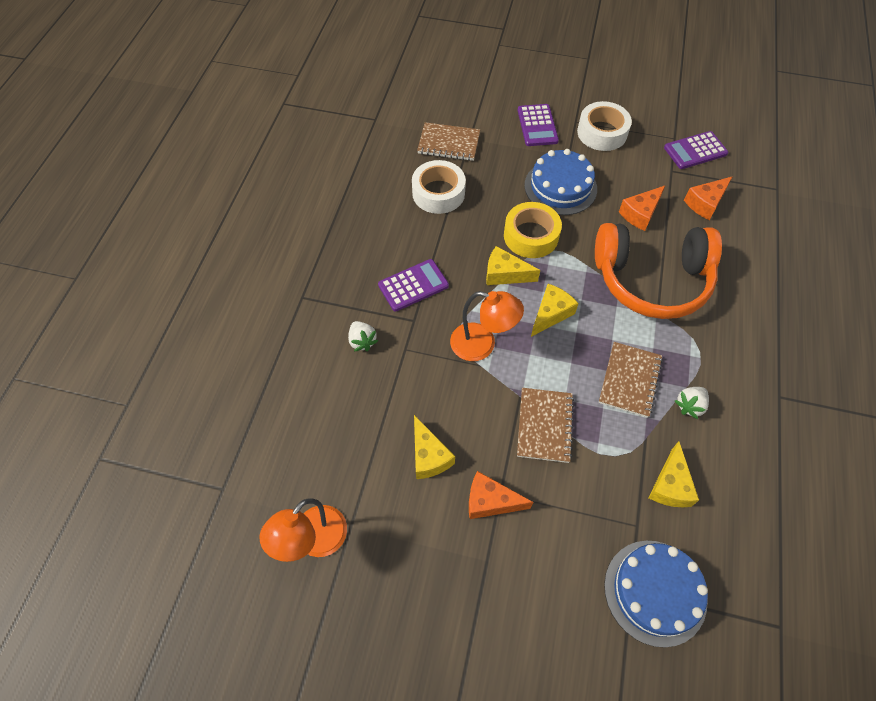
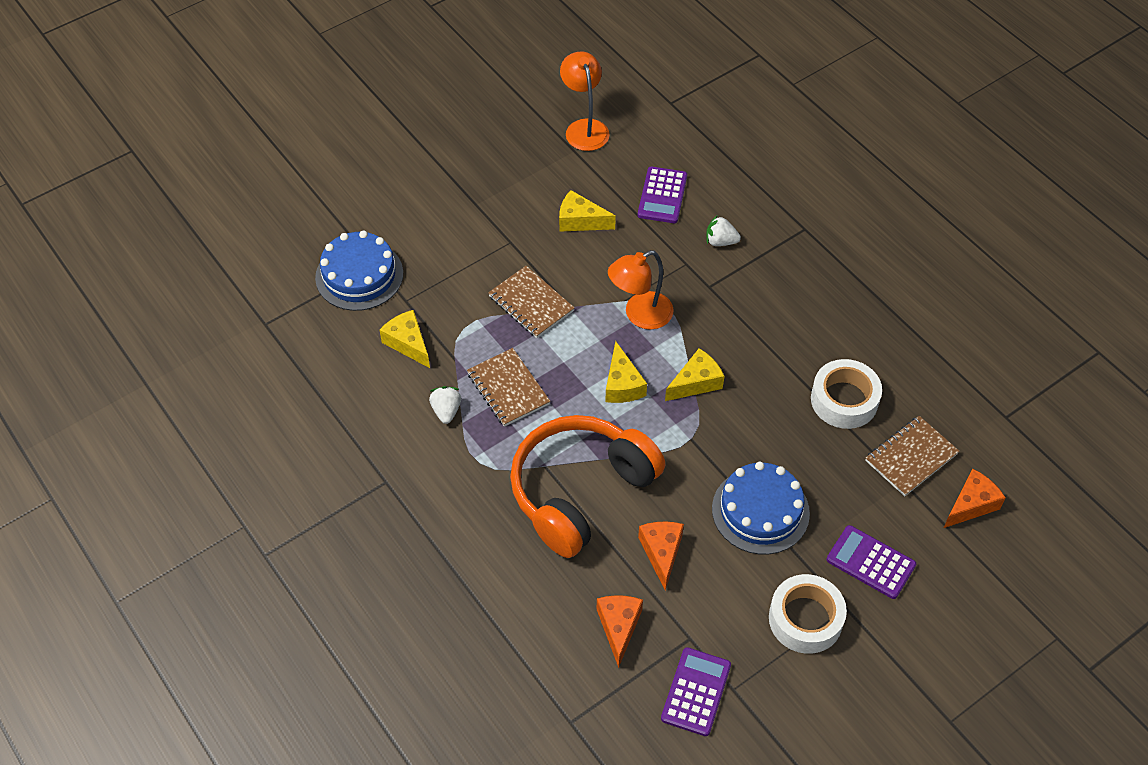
camera: 130 degrees right, 5 degrees down
purple calculator [378,259,449,311] -> purple calculator moved to [638,167,687,223]
orange cheese [469,471,533,519] -> orange cheese moved to [944,468,1006,528]
yellow tape [504,202,562,258] -> none

